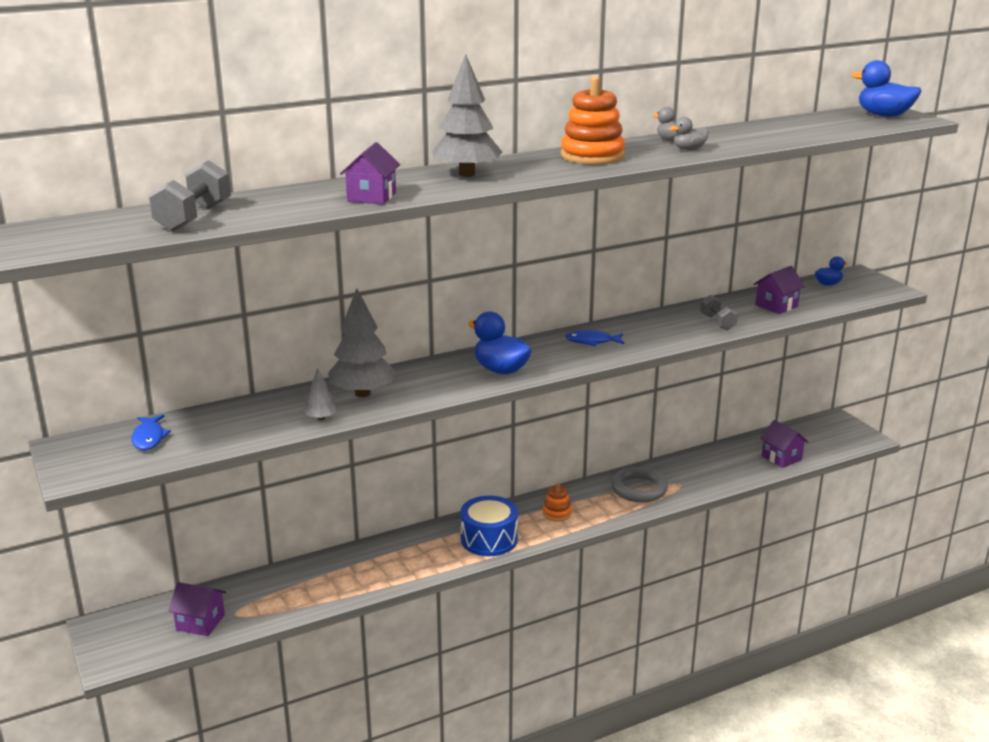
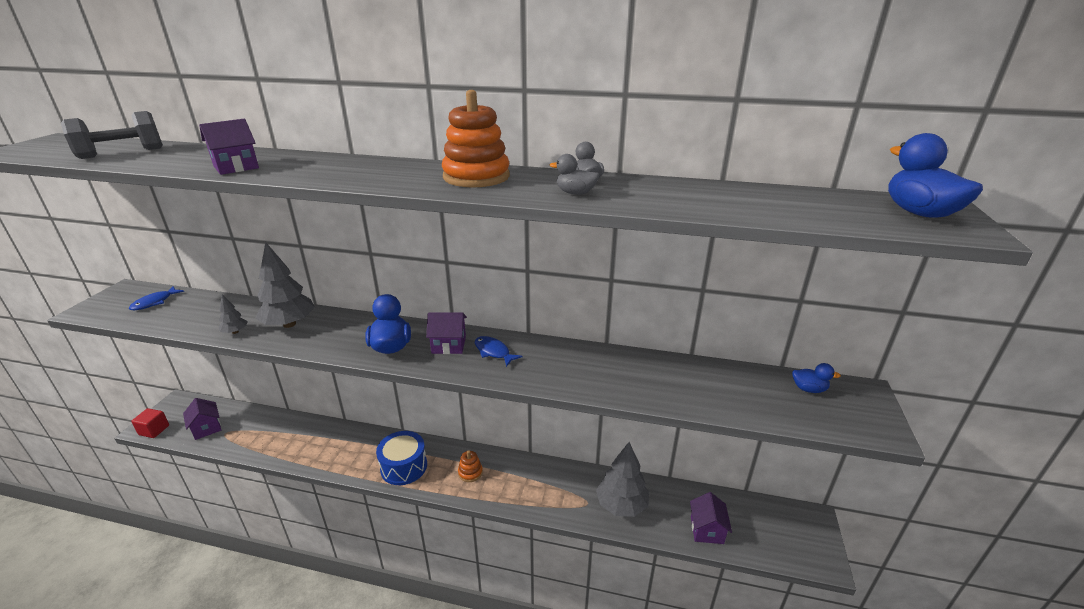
camera: 40 degrees right, 5 degrees up
grey tree [432,54,502,177] -> grey tree moved to [596,442,649,517]
grey ring [611,467,668,503] -> none
grey dumbbell [700,295,738,330] -> none
purple house [753,266,805,314] -> purple house moved to [426,313,467,354]
none -> red cube [131,408,169,438]

